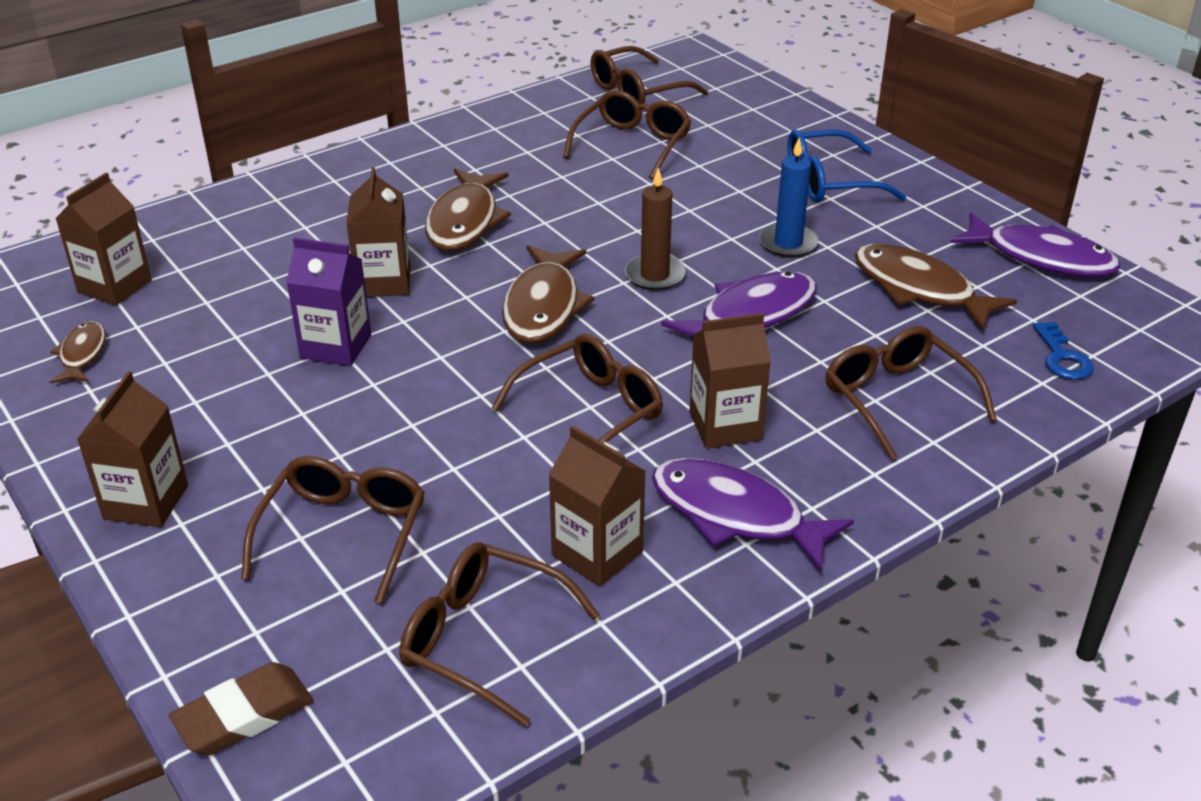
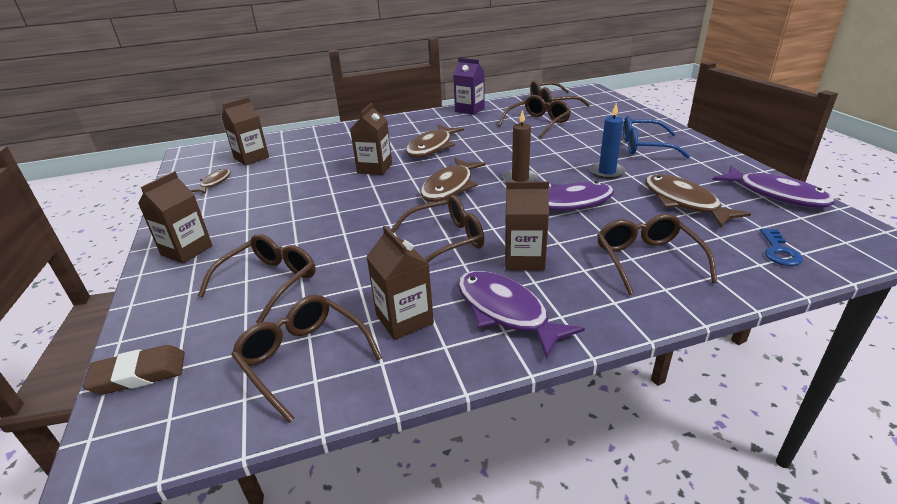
camera: 20 degrees right, 5 degrees down
purple carton [286,237,371,366] -> purple carton moved to [453,58,485,115]

